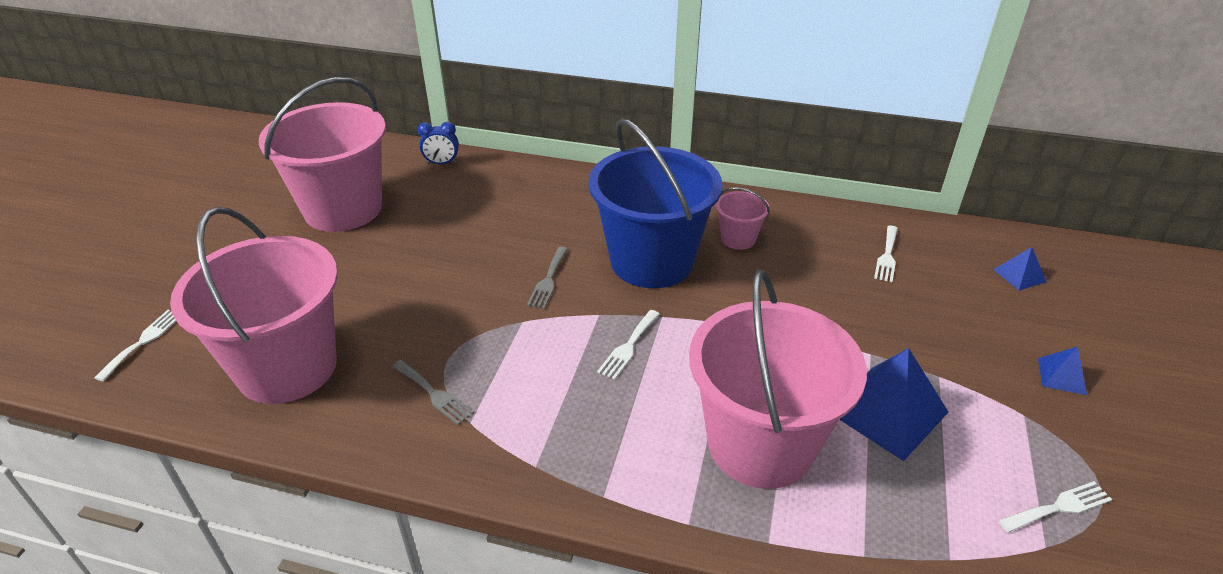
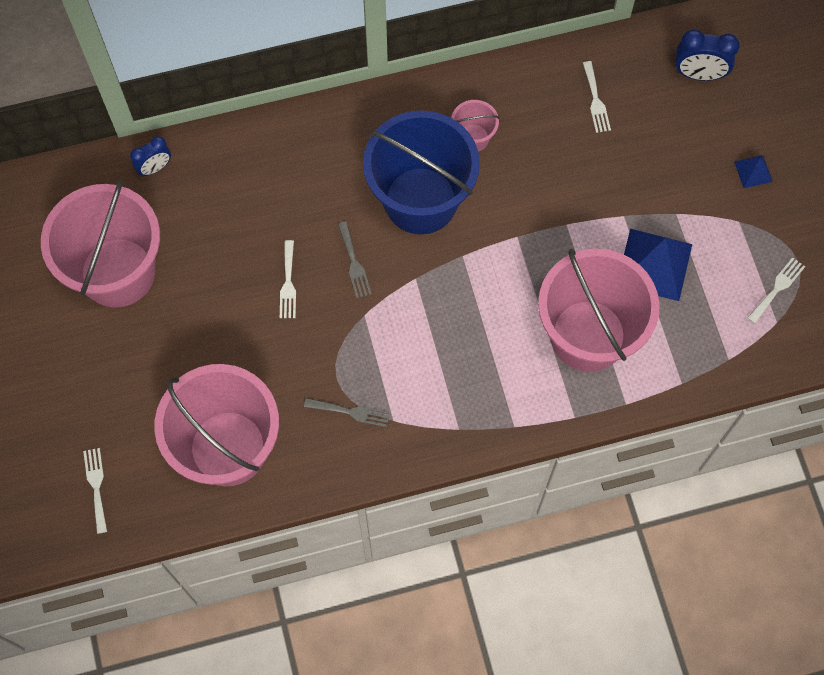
camera: 30 degrees left, 30 degrees up
white fork [597,310,660,379] -> white fork moved to [280,240,296,318]
blue pyramid [993,247,1047,291] -> blue clock [675,29,740,81]

